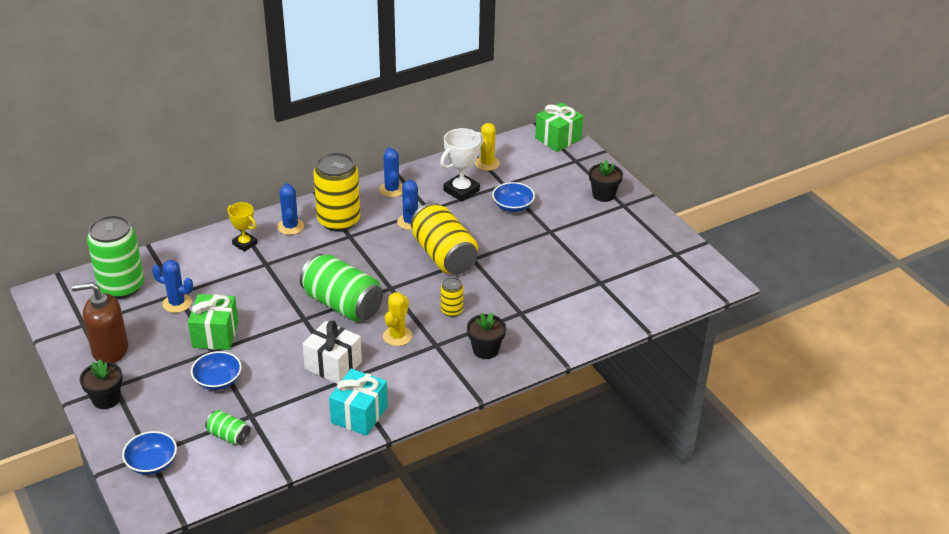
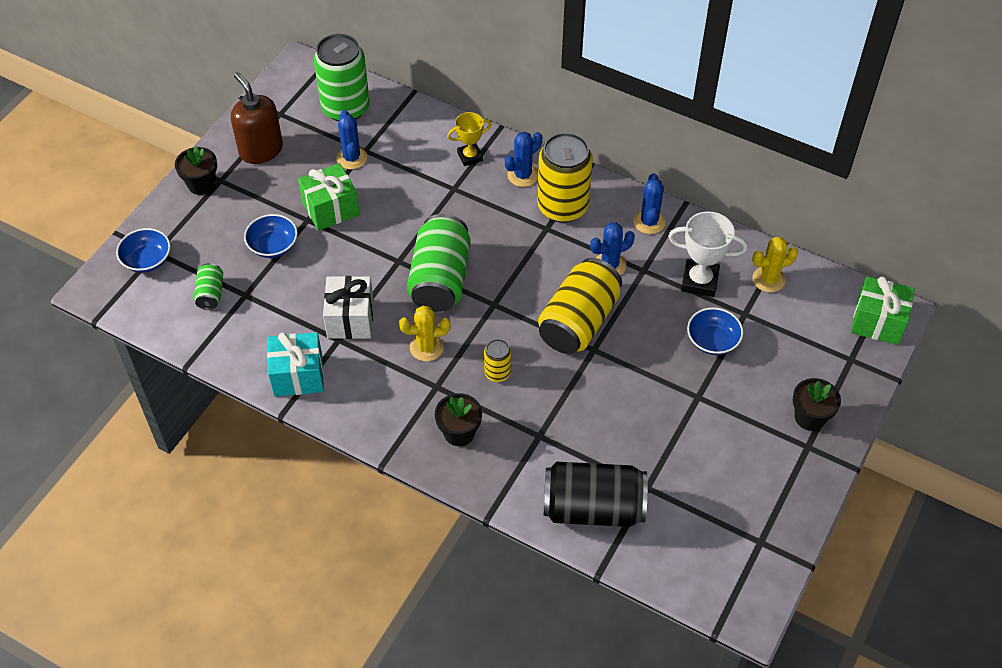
camera: 60 degrees right, 15 degrees up
yellow trophy [227,202,257,252] -> yellow trophy turned 60 degrees clockwise [447,112,492,166]
blue cactus [379,147,402,197] -> blue cactus turned 45 degrees counterclockwise [633,173,666,234]
none -> black can [544,462,648,527]

